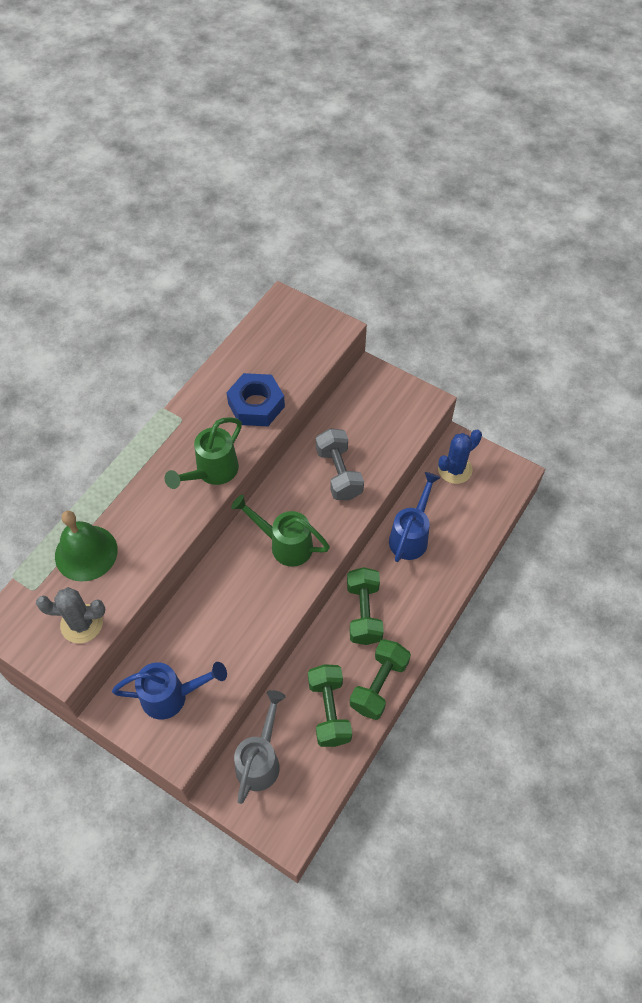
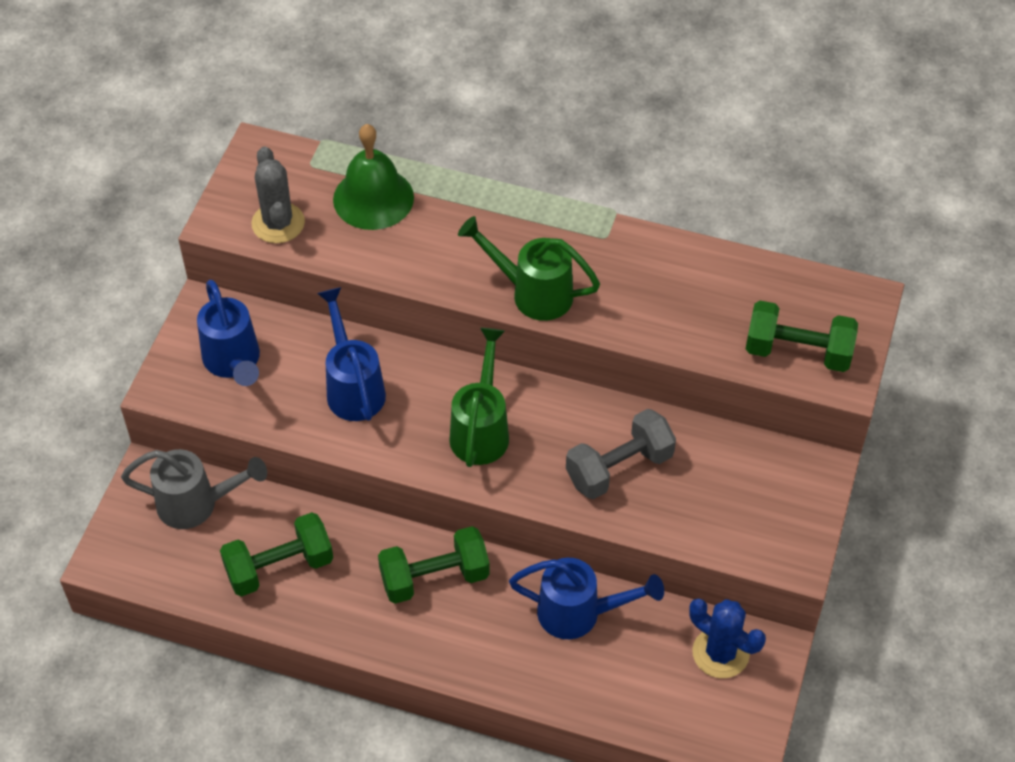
camera: 75 degrees right, 5 degrees down
blue nut [226,373,285,426] -> none
green dumbbell [350,639,411,720] -> green dumbbell moved to [746,301,858,372]
none -> blue watering can [317,287,386,421]

